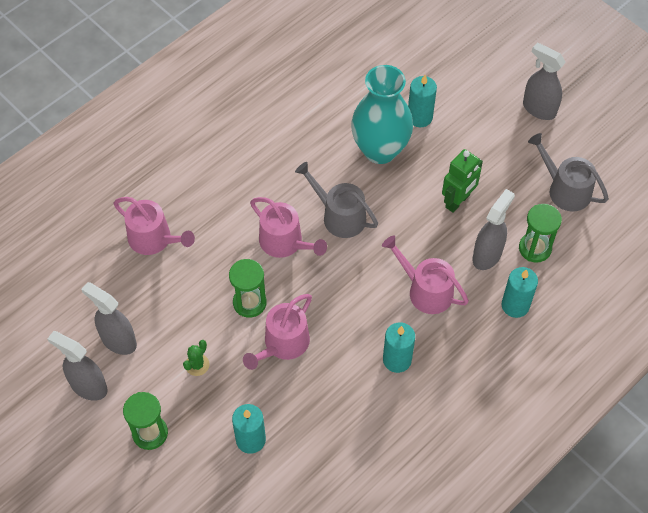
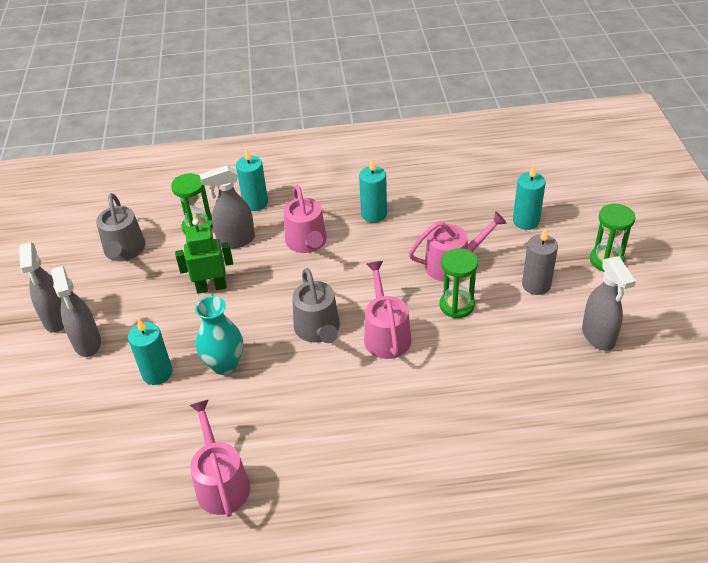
camera: 140 degrees left, 15 degrees down
grey spray bottle [47,331,108,401] -> grey spray bottle moved to [51,266,101,357]
pink watering can [113,197,195,255] -> pink watering can moved to [190,399,250,517]
green cactus [183,340,210,376] -> grey candle [522,228,558,295]
turquoise vase [351,65,413,164] -> turquoise vase [195,296,243,375], size x0.65

